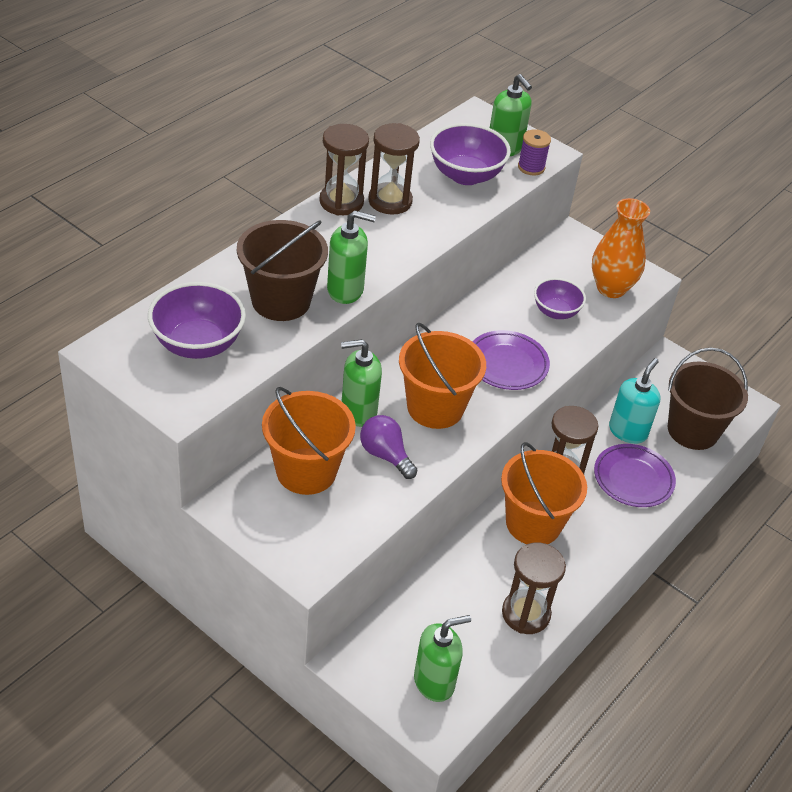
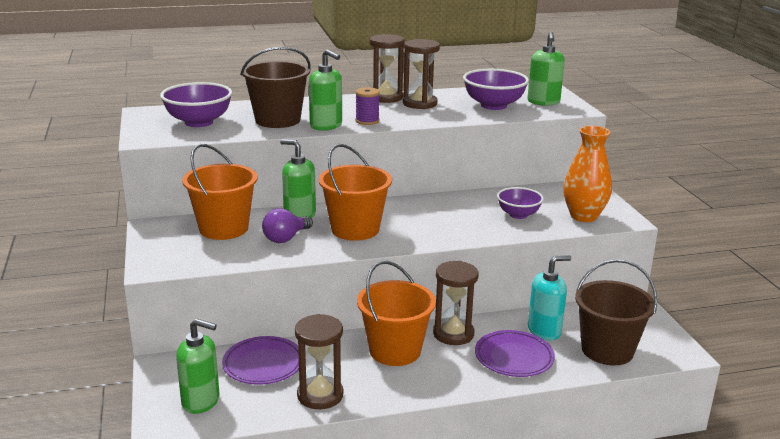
camera: 40 degrees right, 20 degrees down
purple light bulb [360,415,417,479] -> purple light bulb turned 135 degrees counterclockwise [262,208,313,243]
purple plate [472,330,550,390] -> purple plate moved to [222,336,299,385]
purple spool [518,129,551,176] -> purple spool moved to [355,87,380,125]

